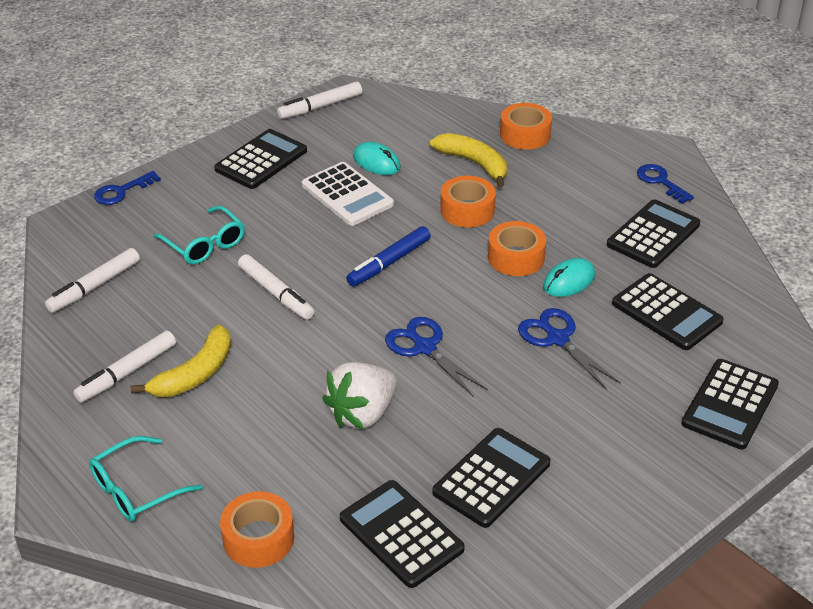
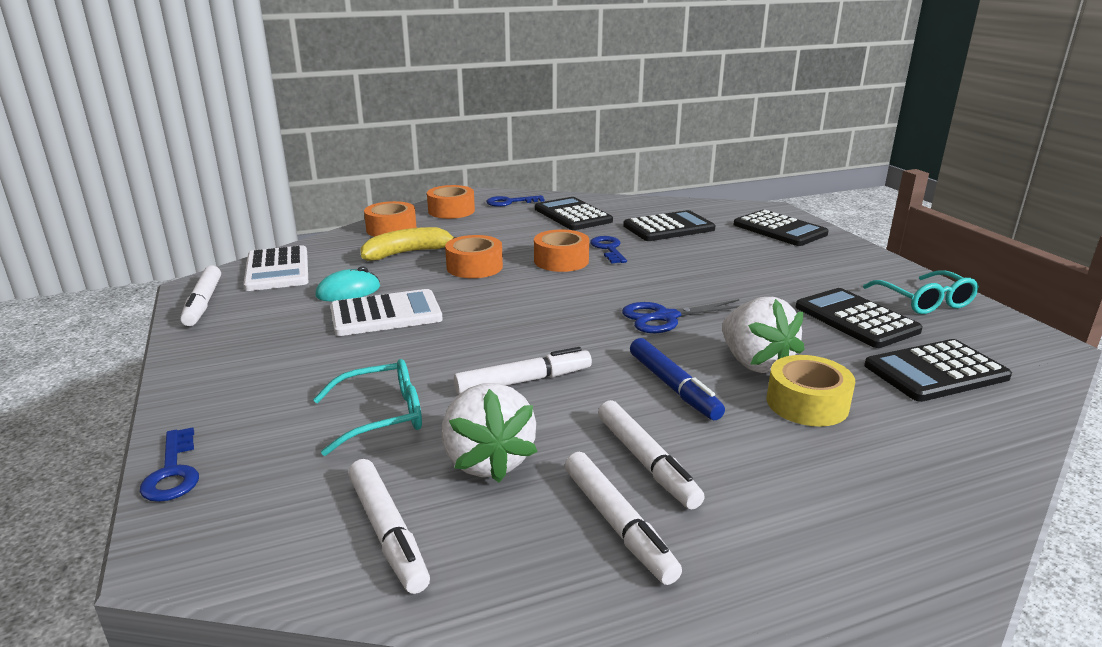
camera: 70 degrees left, 15 degrees down
turquoise glasses [89,436,202,522] -> turquoise glasses moved to [863,270,979,314]
yellow banana [131,324,231,397] -> white marker [598,400,705,509]
black calculator [214,129,307,189] -> none
orange tape [220,491,294,568] -> orange tape moved to [427,185,475,219]
blue marker [346,226,431,286] -> blue marker moved to [630,338,725,420]
blue scissors [518,308,621,390] -> none
turquoise mouse [543,258,595,297] -> blue key [590,236,627,264]
none -> white calculator [244,245,308,291]
none -> white strawberry [442,383,538,482]
none -> yellow tape [767,355,855,427]

